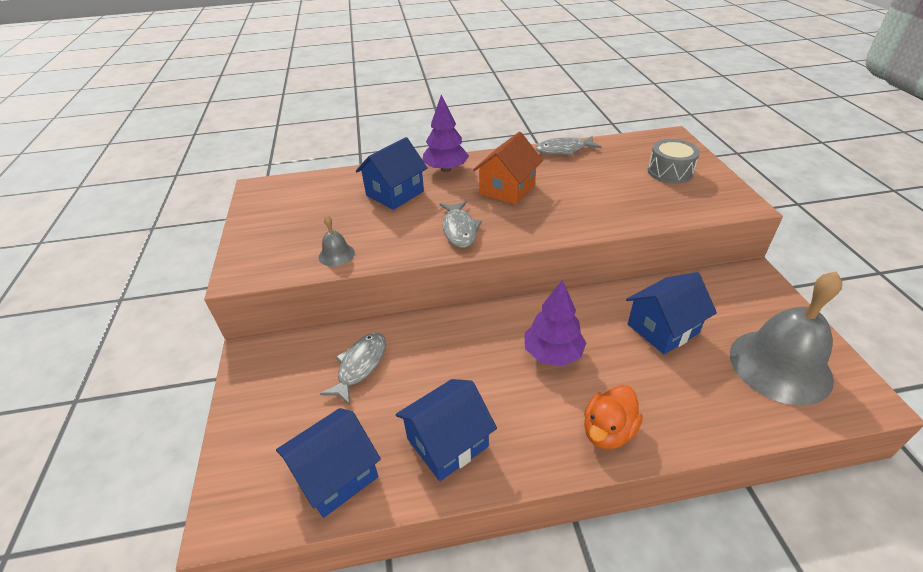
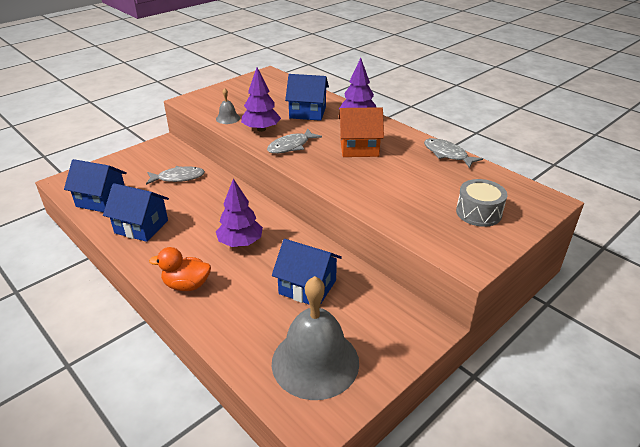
camera: 55 degrees right, 5 degrees down
none -> purple tree [241,67,281,132]

